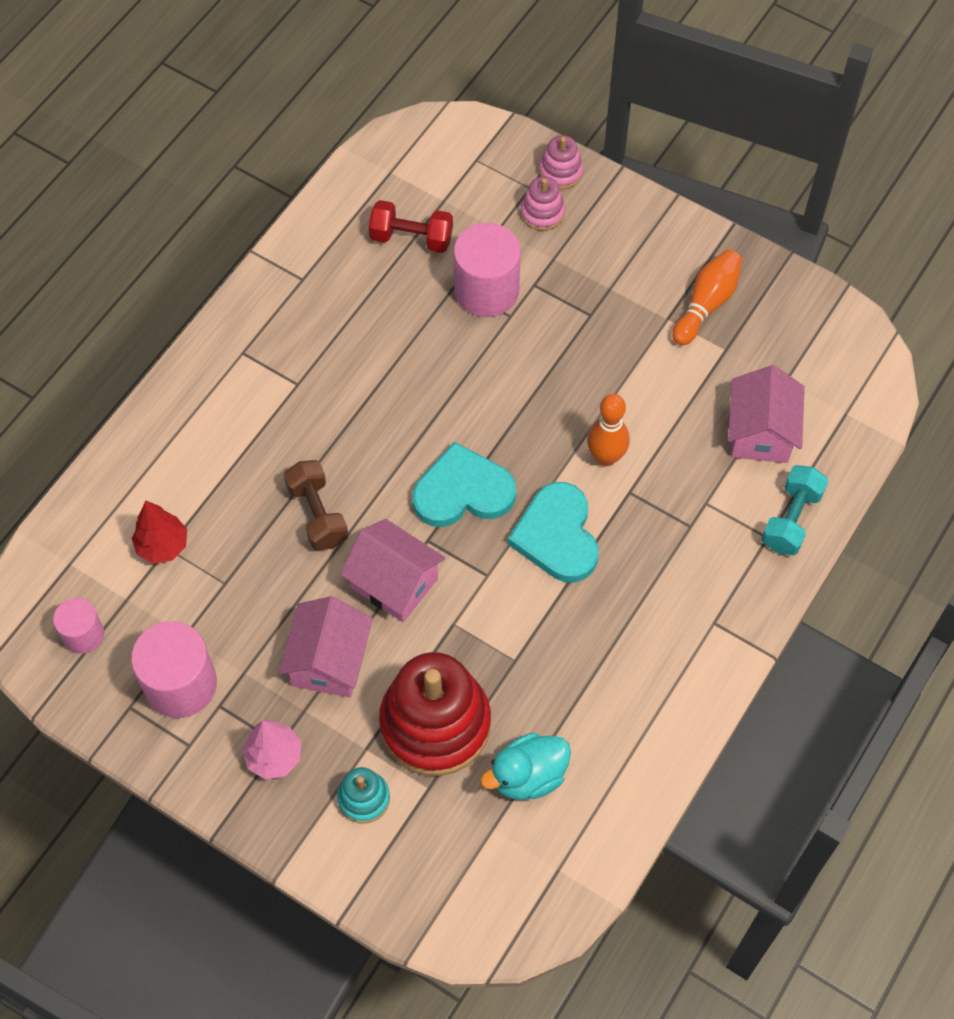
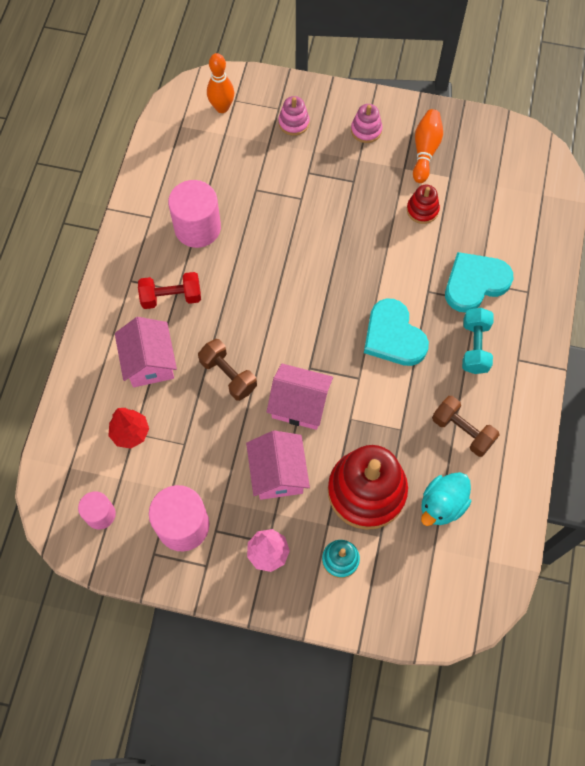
camera: 20 degrees left, 5 degrees up
red dumbbell [369,200,453,253] -> red dumbbell moved to [138,272,201,309]
turquoise heart [412,442,516,527] -> turquoise heart moved to [445,252,513,312]
pink cylinder [453,223,521,317] -> pink cylinder moved to [168,180,221,248]
pink stacking toy [539,135,583,190] -> pink stacking toy moved to [351,104,382,143]
orange bowling pin [587,394,630,466] -> orange bowling pin moved to [207,53,234,113]
pink house [728,365,805,463] -> pink house moved to [115,317,177,387]
turquoise dumbbell [762,465,828,556] -> turquoise dumbbell moved to [462,308,494,374]
none -> red stacking toy [407,185,440,224]
none -> brown dumbbell [432,396,500,457]

